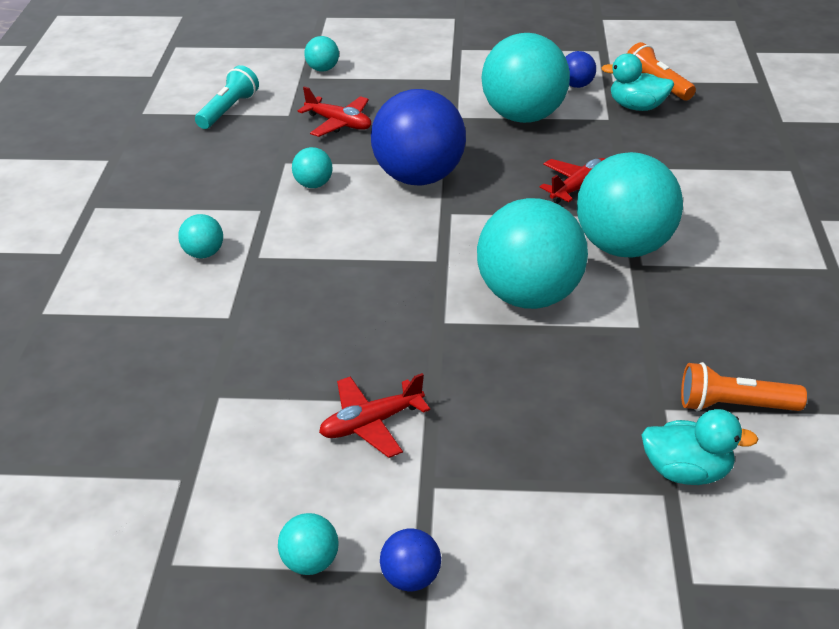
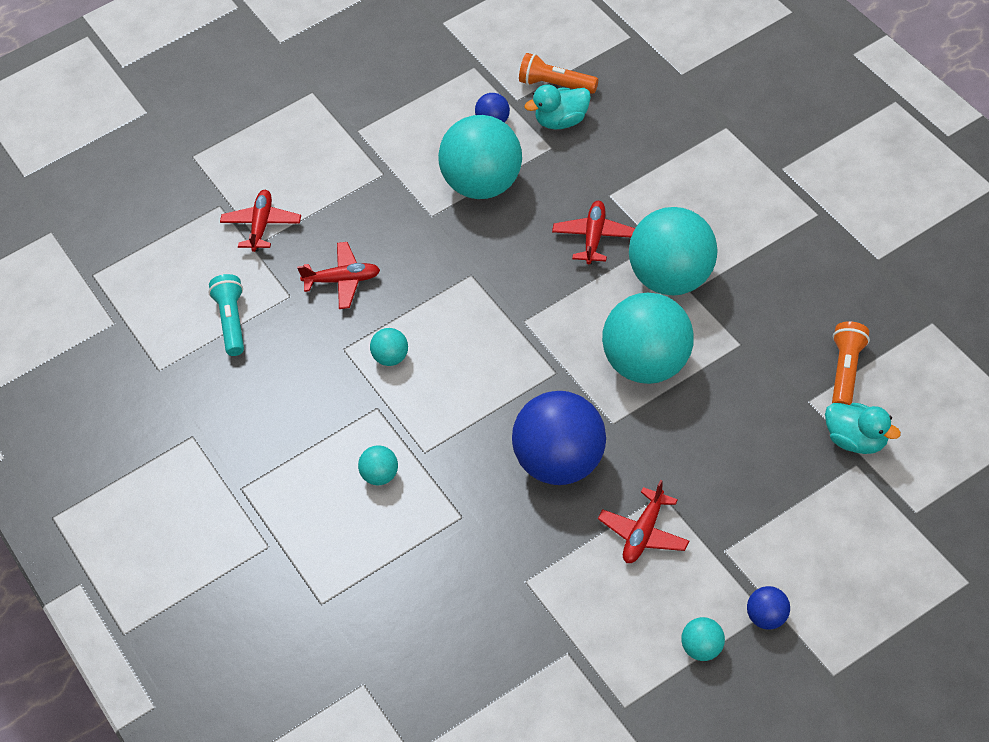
camera: 30 degrees left, 15 degrees up
turquoise ball [304,36,339,72] -> red plane [220,190,301,252]
blue ball [371,89,466,185] -> blue ball moved to [512,391,606,485]
turquoise duck [642,409,759,485] -> turquoise duck turned 60 degrees clockwise [825,403,901,454]
orange flashlight [681,362,807,411] -> orange flashlight turned 135 degrees clockwise [832,321,870,405]

